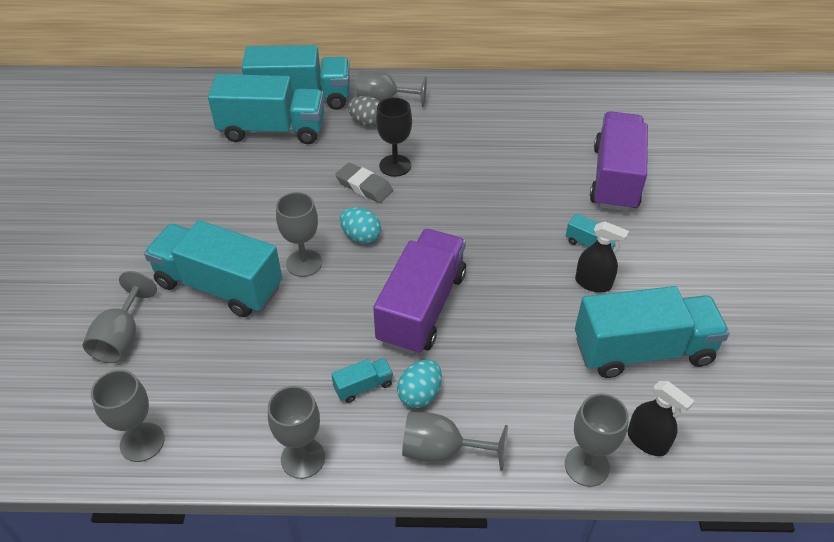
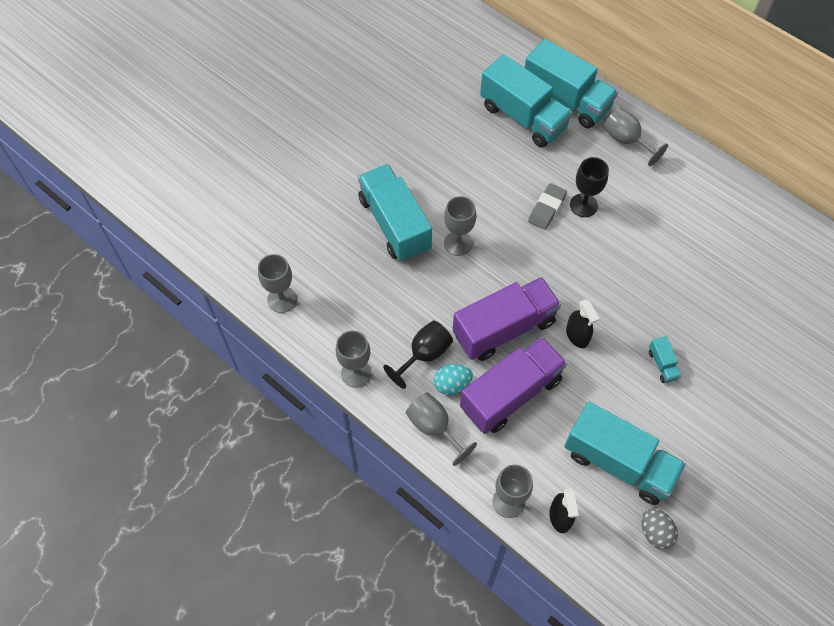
camera: 40 degrees right, 15 degrees up
grey goblet [83,271,157,363] -> none
turquoise truck [331,358,393,403] -> black goblet [383,320,453,389]
grey eraser [335,163,393,203] -> grey eraser turned 45 degrees clockwise [528,183,567,230]
turquoise egg [340,207,381,244] -> none
grey egg [348,96,380,127] -> grey egg moved to [642,508,678,549]
black spray bottle [575,221,629,293] -> black spray bottle moved to [566,299,600,348]
purple truck [590,111,648,212] -> purple truck moved to [460,337,567,434]

